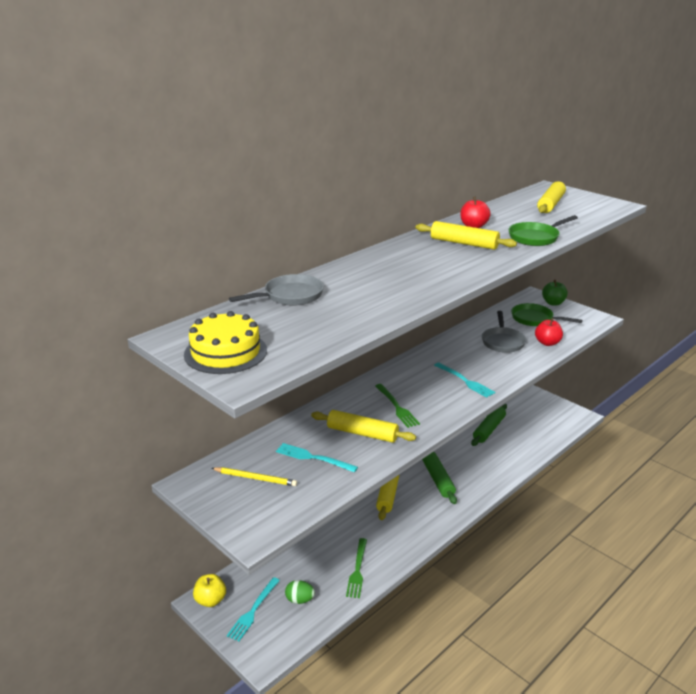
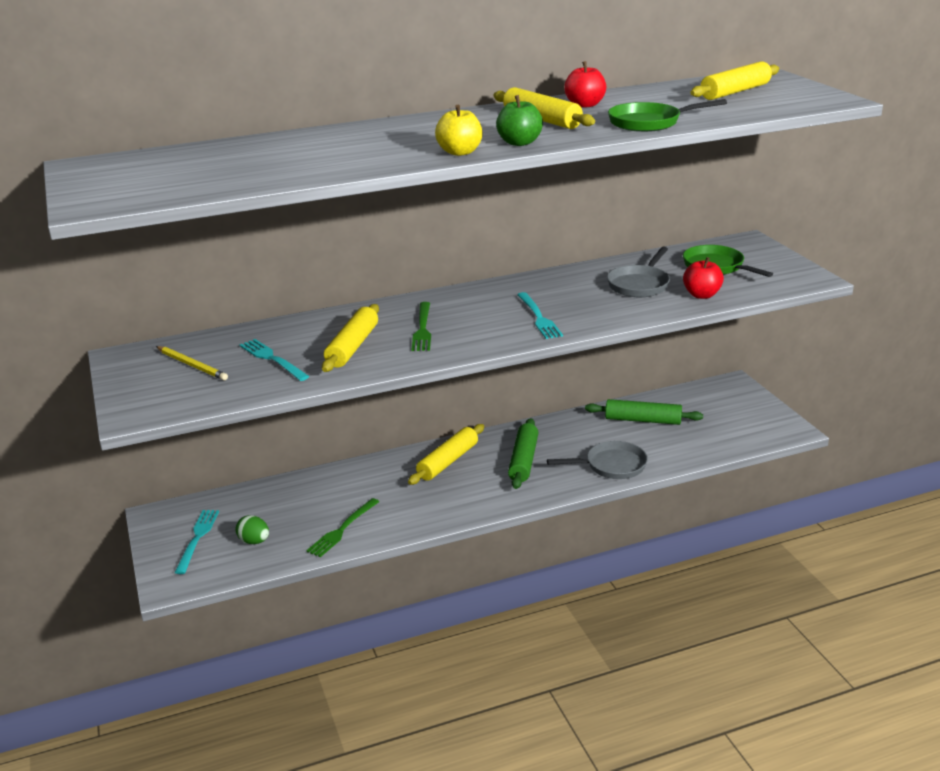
camera: 25 degrees right, 0 degrees up
yellow cake [184,311,267,374] -> none
yellow apple [193,574,226,607] -> yellow apple moved to [435,105,482,156]
turquoise fork [227,577,280,641] -> turquoise fork turned 135 degrees clockwise [174,510,219,574]
grey pan [229,274,324,306] -> grey pan moved to [547,441,648,479]
yellow rolling pin [311,410,416,443] -> yellow rolling pin turned 60 degrees clockwise [322,304,379,372]
green rolling pin [471,403,507,446] -> green rolling pin turned 45 degrees clockwise [585,399,703,425]
green apple [542,280,568,306] -> green apple moved to [496,95,543,146]

